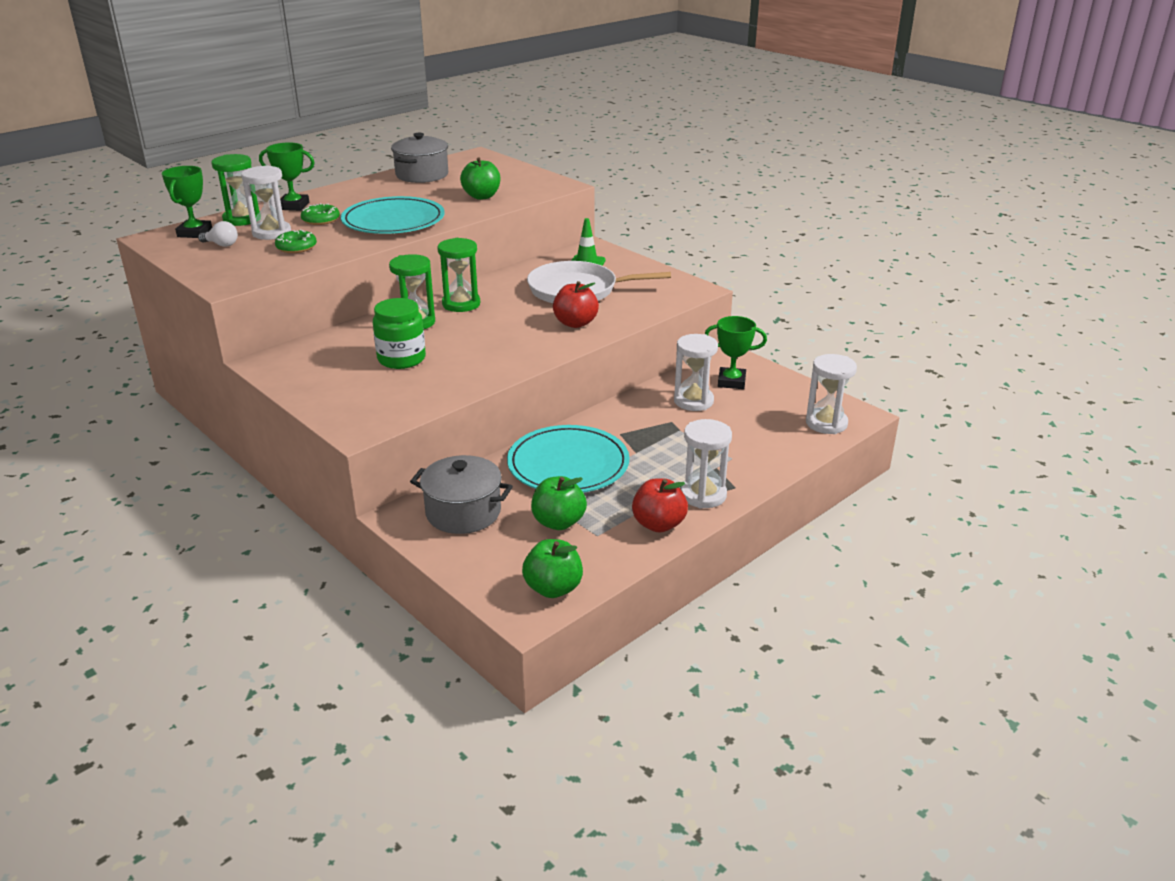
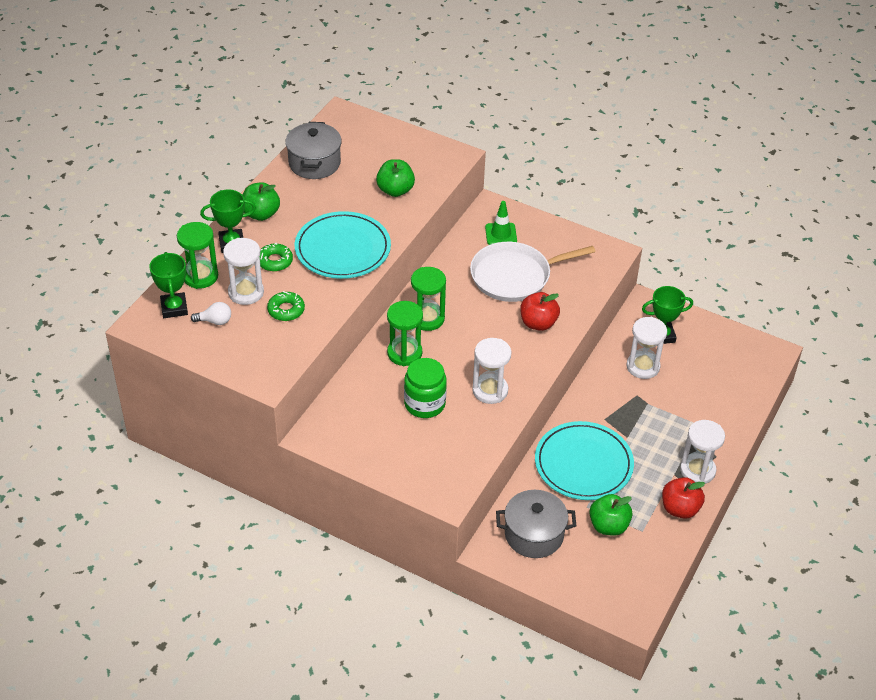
camera: 20 degrees left, 15 degrees up
green apple [522,539,583,598] -> green apple moved to [242,182,280,221]
white hourglass [806,354,857,434] -> white hourglass moved to [472,338,511,404]

